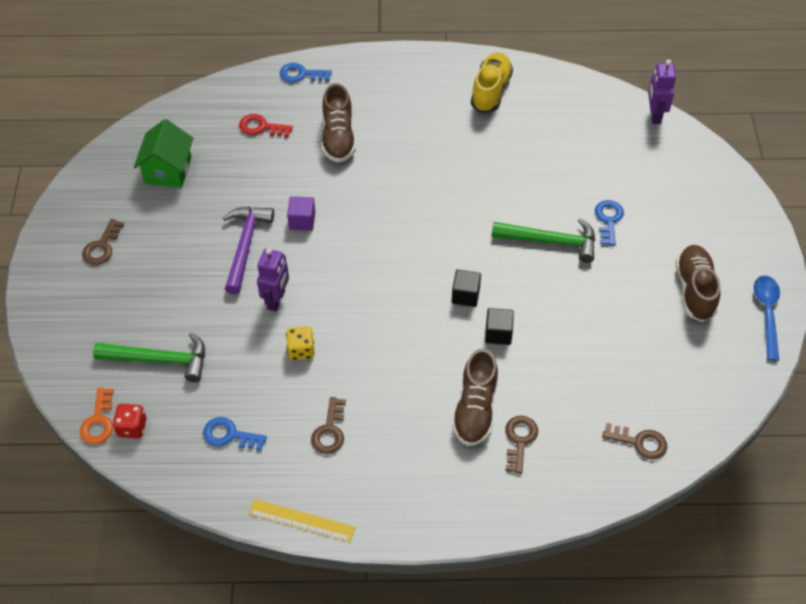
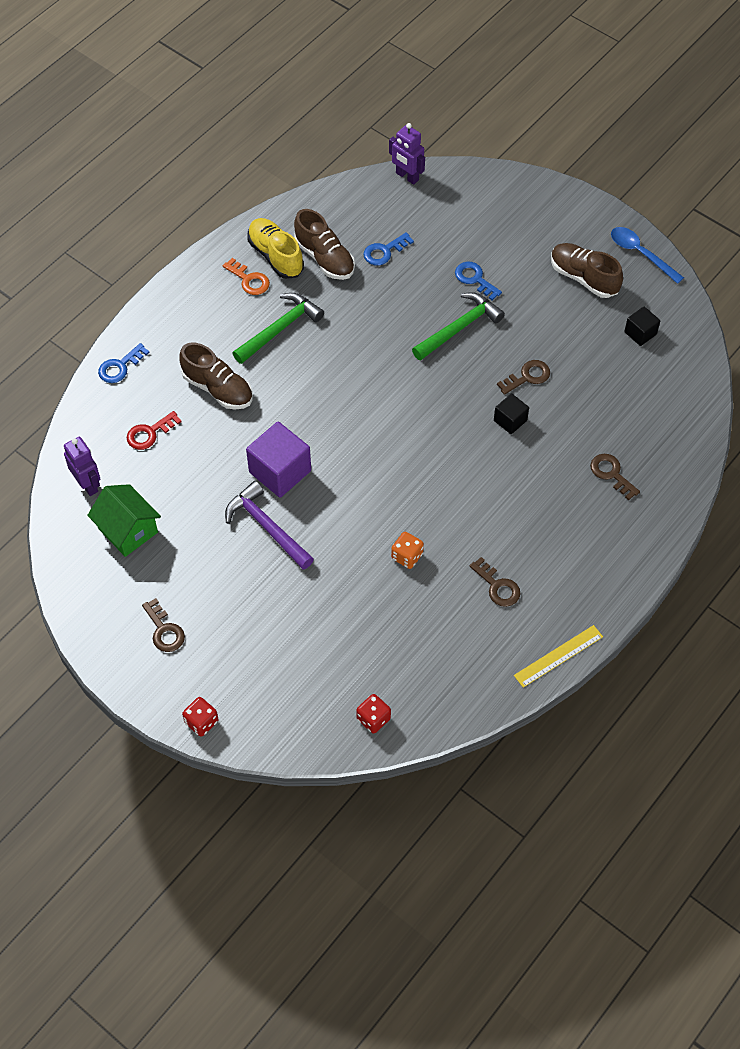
camera: 50 degrees left, 5 degrees up
orange key [80,388,114,444] -> orange key moved to [223,258,270,295]
green hammer [93,332,205,382] -> green hammer moved to [232,293,324,364]
blue key [203,417,267,451] -> blue key moved to [363,232,414,265]
purple robot [257,248,289,312] -> purple robot moved to [64,437,100,496]
yellow dice [286,326,314,360] -> orange dice [391,532,424,569]
purple cube [287,196,315,231] -> purple cube [246,422,311,498], size x1.82
black cube [452,270,481,307] -> black cube moved to [624,307,660,346]
brown shoe [452,349,498,446] -> brown shoe moved to [294,209,355,280]
brown key [602,423,667,460] -> brown key moved to [497,360,550,395]
none -> red dice [182,697,218,737]

